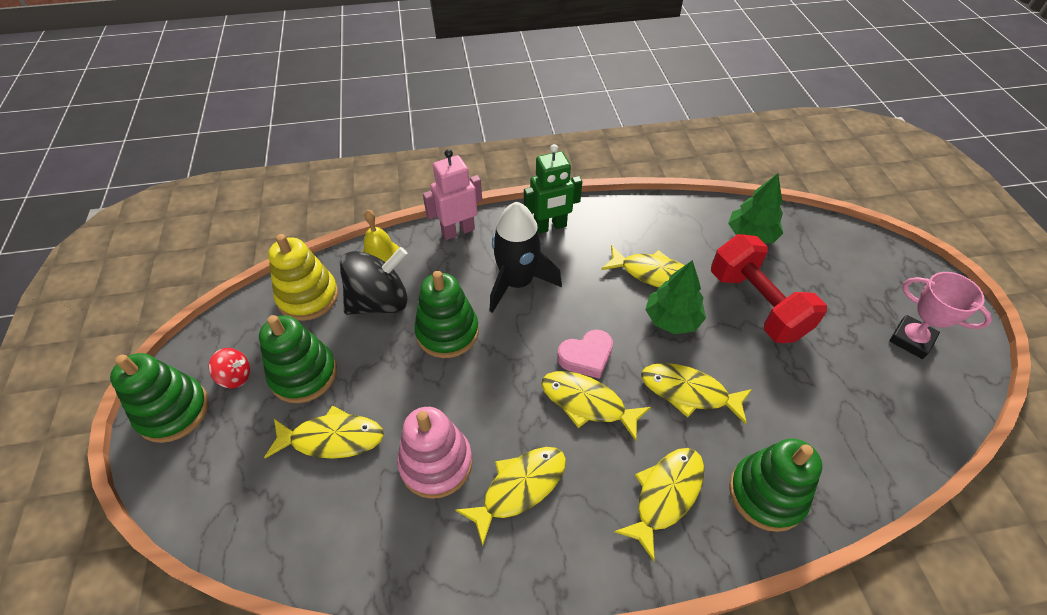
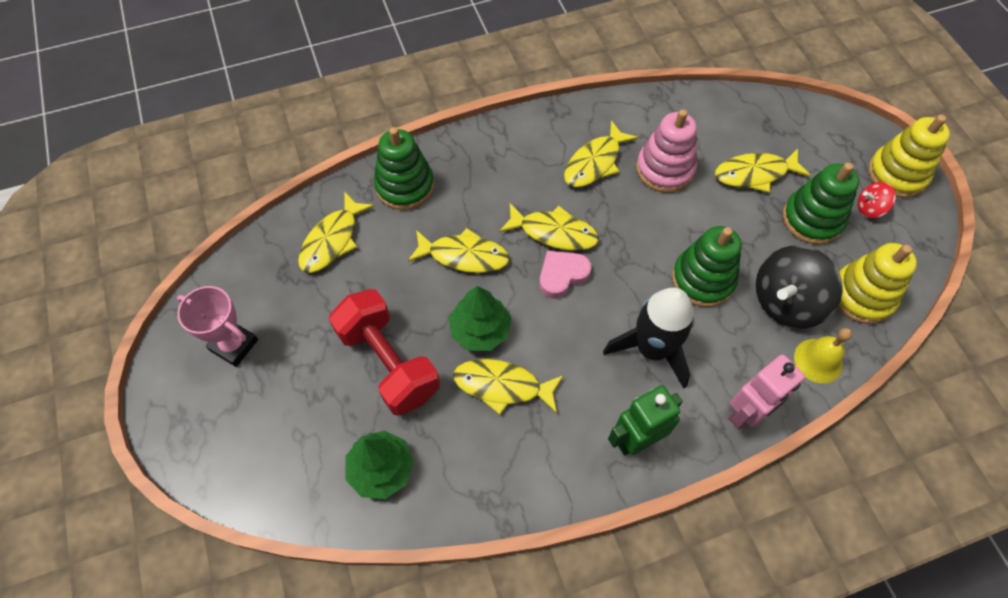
camera: 170 degrees right, 10 degrees up
green stacking toy [110,353,209,443] -> yellow stacking toy [868,115,950,198]
yellow fish [614,448,704,561] -> yellow fish moved to [298,192,374,273]

